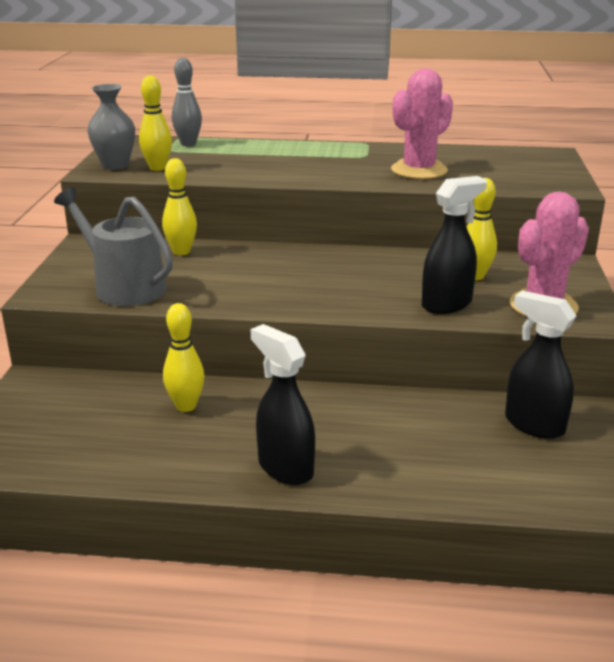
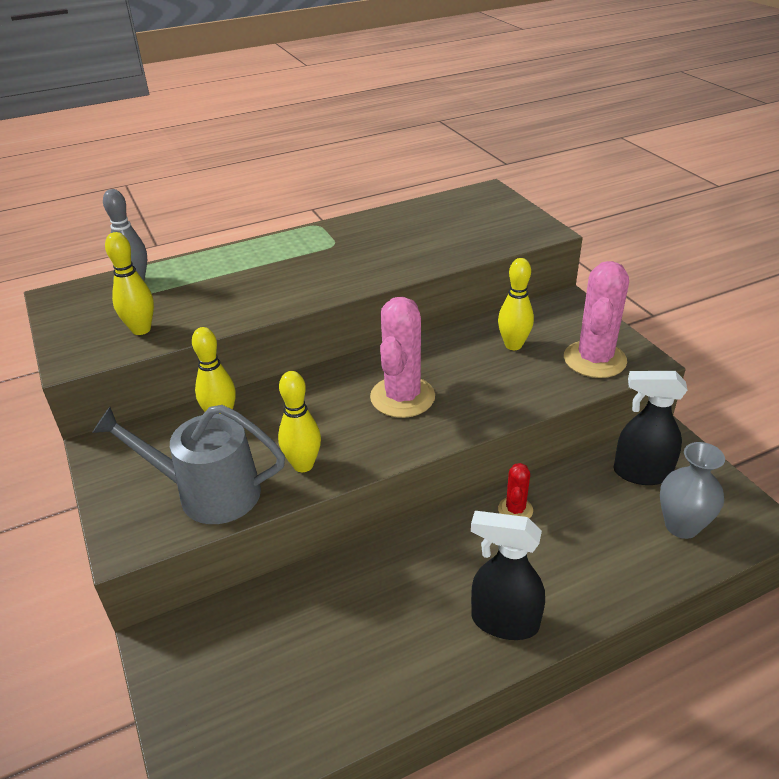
camera: 30 degrees left, 10 degrees up
grey vase [87,84,135,170] -> grey vase moved to [660,442,725,539]
yellow bowling pin [163,303,205,412] -> yellow bowling pin moved to [278,371,321,472]
pink cactus [391,68,453,179] -> pink cactus moved to [370,297,435,418]
black spray bottle [422,176,487,314] -> none
none -> red cactus [498,463,533,519]

